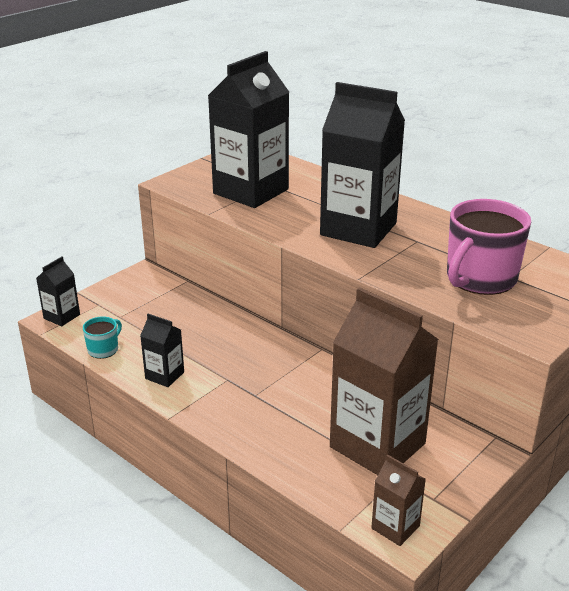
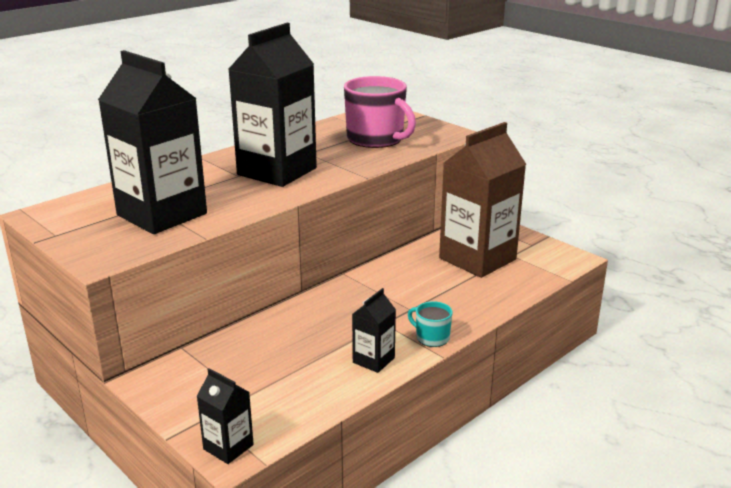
camera: 85 degrees left, 5 degrees down
turquoise mug [83,317,122,359] -> turquoise mug moved to [408,301,453,347]
brown carton [371,454,426,546] -> none

